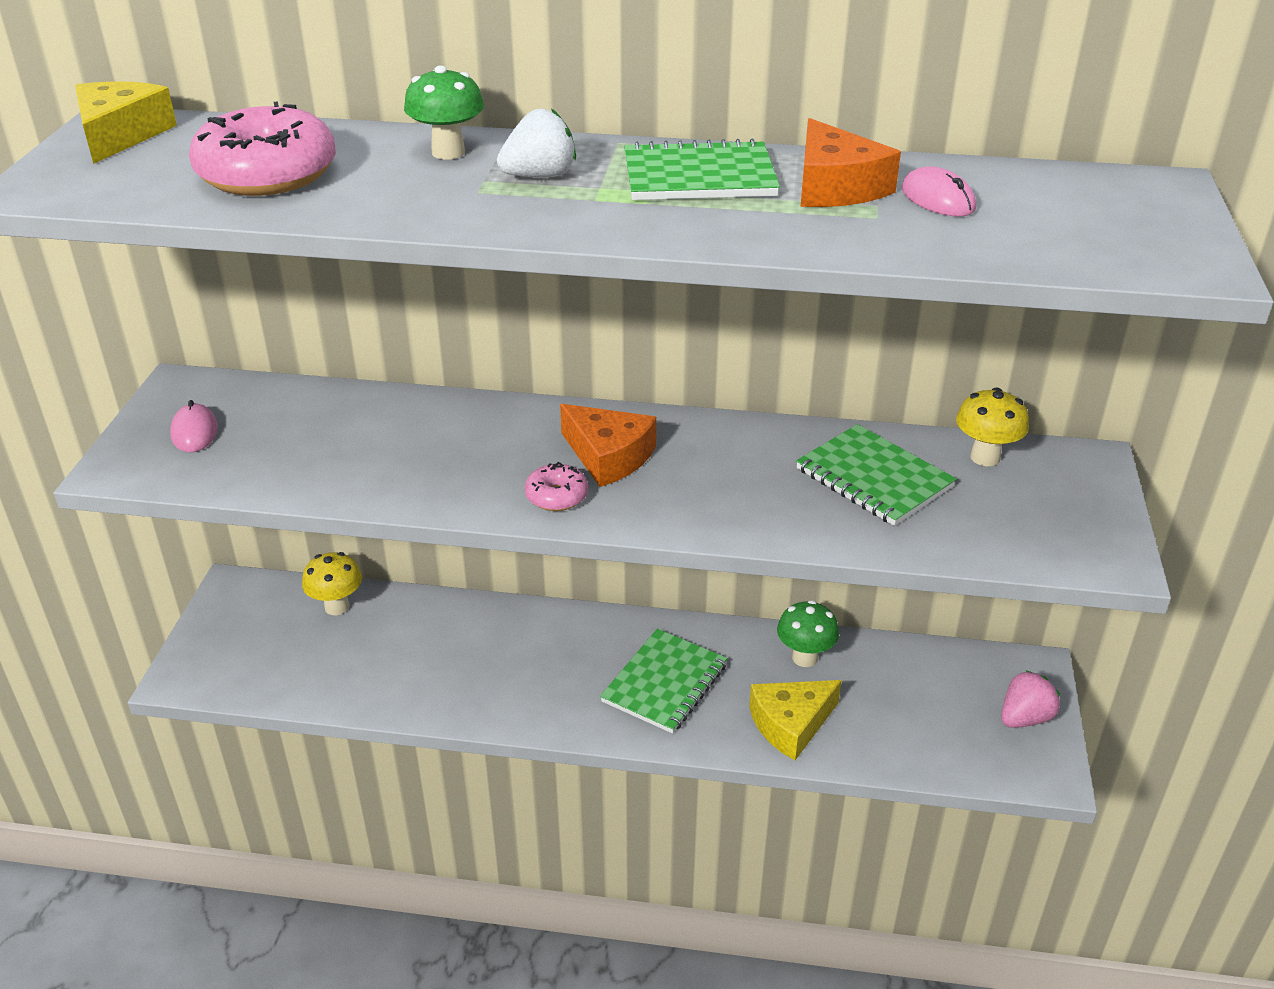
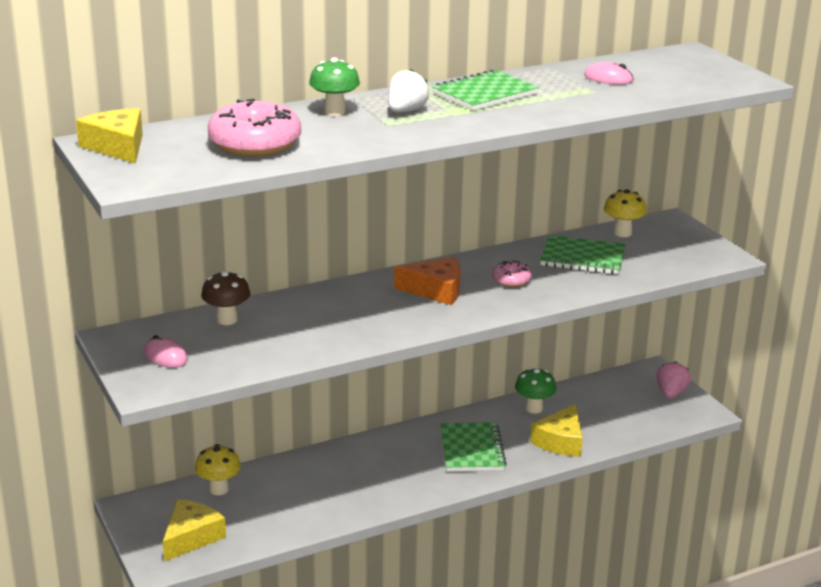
camera: 35 degrees left, 10 degrees down
pink donut [525,462,588,511] -> pink donut moved to [492,260,532,287]
orange cheese [801,118,901,207] -> none
none -> yellow cheese [163,499,226,562]
none -> brown mushroom [201,271,250,325]

